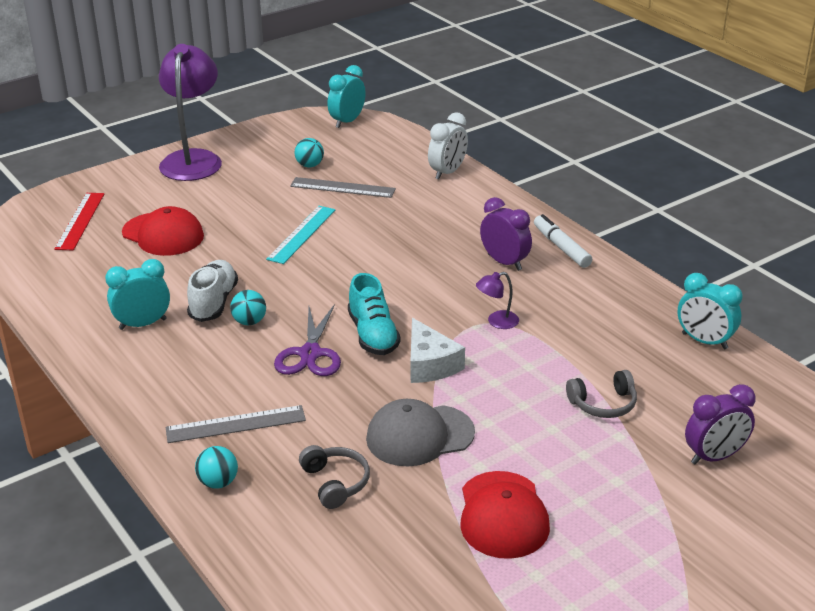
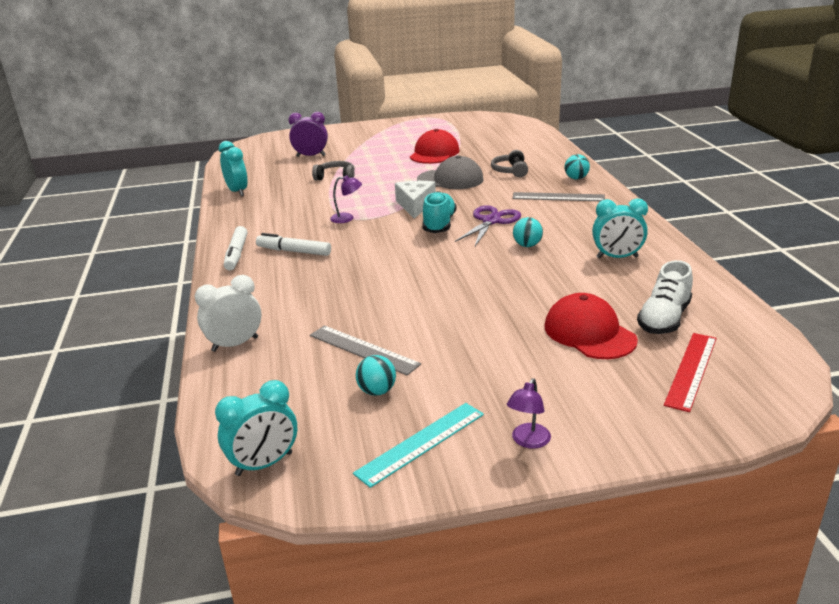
camera: 155 degrees left, 5 degrees down
purple lamp [159,44,222,181] -> purple lamp [507,378,551,449], size x0.41
white shoe [187,260,238,322] -> white shoe moved to [637,260,693,334]
turquoise ruler [266,206,335,264] -> turquoise ruler moved to [353,403,484,488]
purple clock [480,197,532,271] -> white marker [256,233,331,256]

